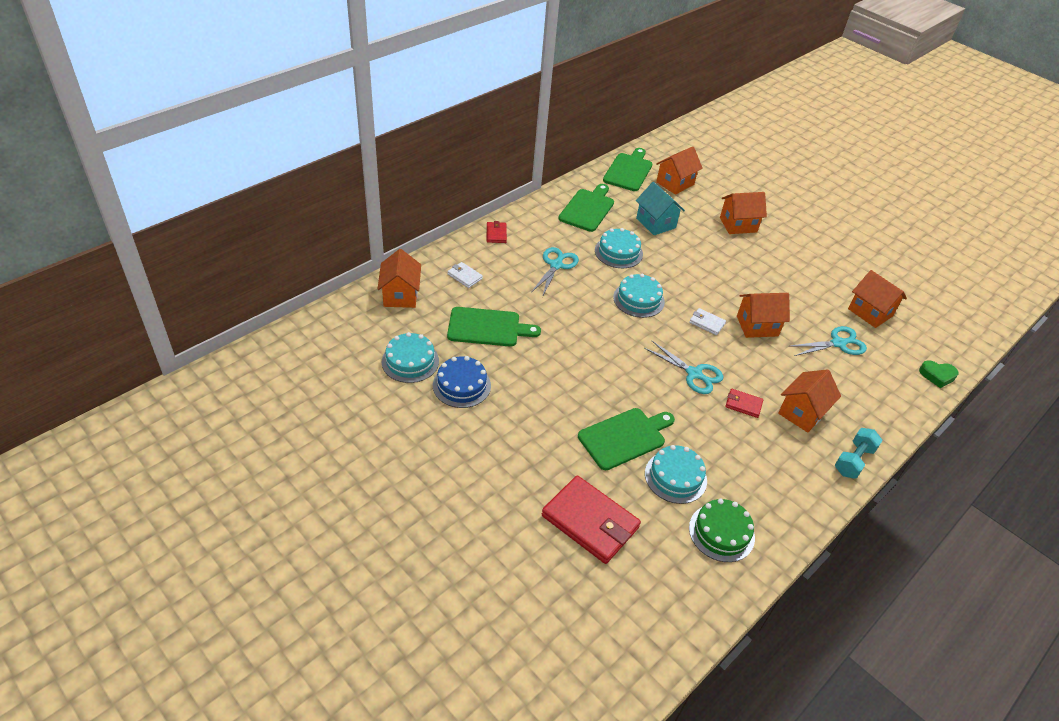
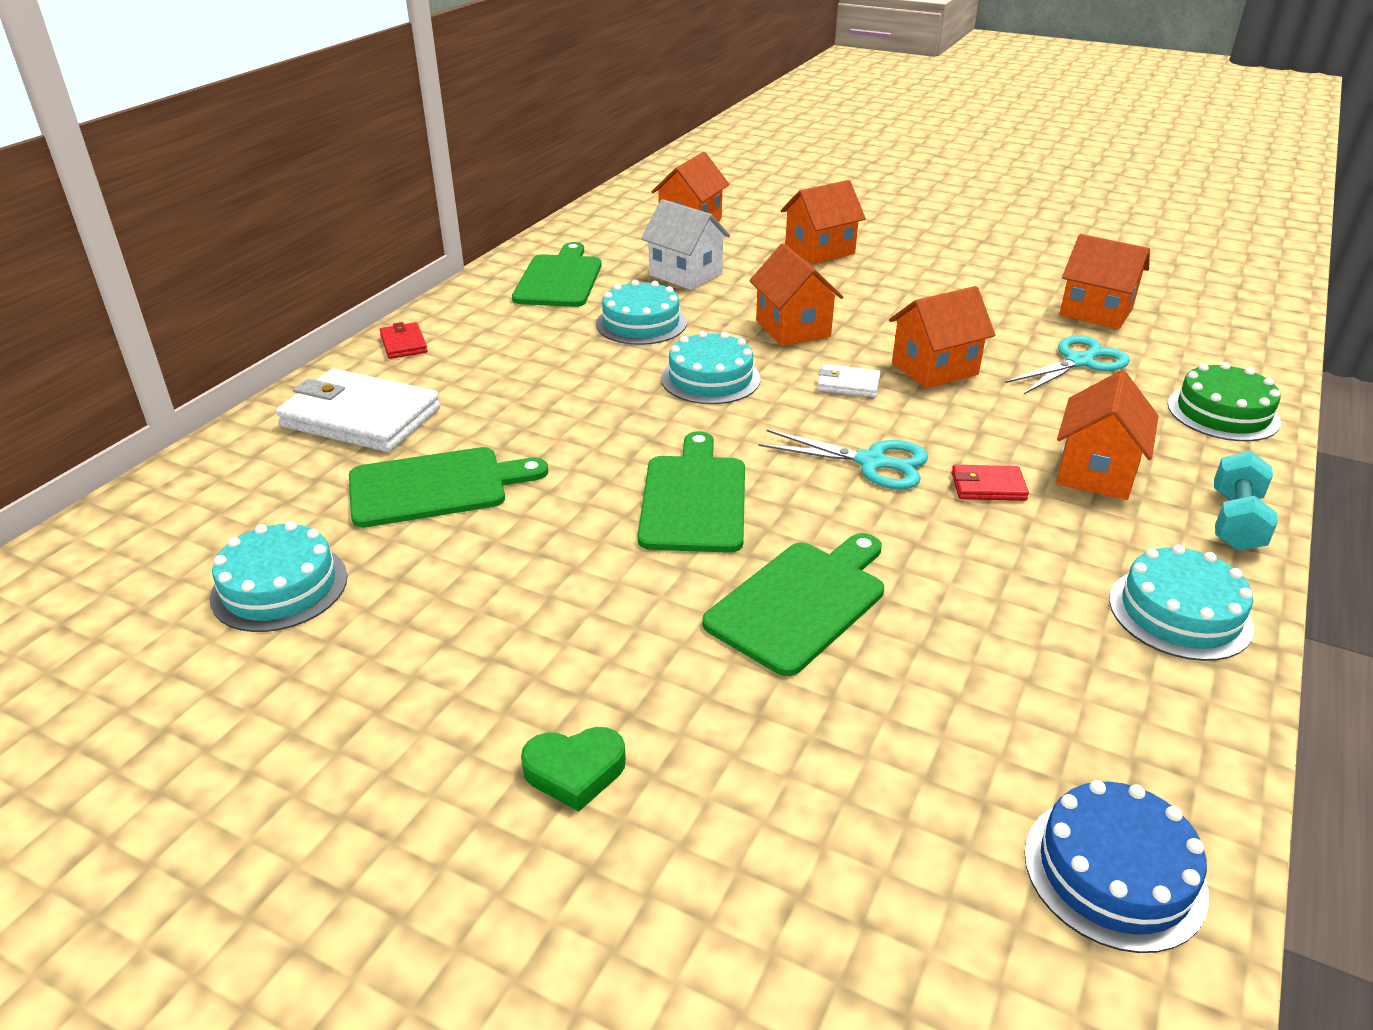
camera: 15 degrees left, 10 degrees down
orange house [377,249,421,308] -> orange house moved to [749,244,843,346]
blue cake [433,356,491,408] -> blue cake moved to [1024,780,1209,953]
white wallet [447,262,483,288] -> white wallet [276,368,441,452], size x2.13
turquoise scissors [532,247,579,297] -> none
red wallet [542,475,641,564] -> none
green cutting board [603,148,653,191] -> green cutting board moved to [638,431,745,553]
turquoise house [636,182,685,235] -> white house [641,199,730,290]
turquoise cake [645,445,707,504] -> turquoise cake moved to [1109,545,1254,661]
green cake [689,499,755,562] -> green cake moved to [1168,362,1281,441]
green heart [919,360,959,388] -> green heart moved to [521,727,626,811]

